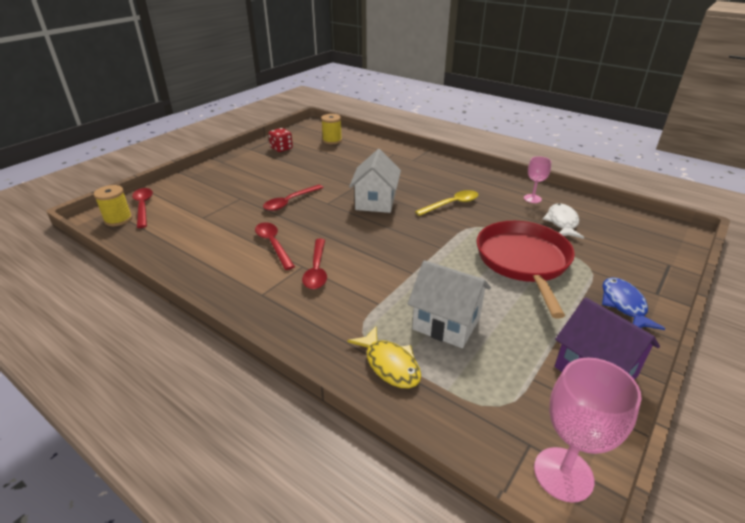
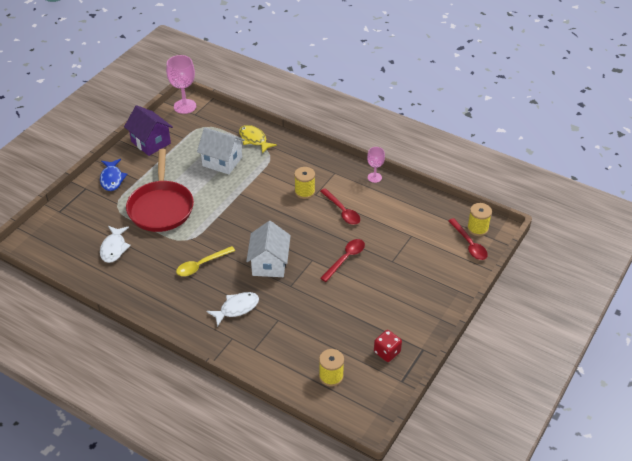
camera: 175 degrees right, 10 degrees up
red spoon [302,239,327,289] -> yellow spool [294,167,315,199]
pink goblet [524,156,551,203] -> pink goblet moved to [367,147,385,183]
none -> white fish [206,292,259,327]

